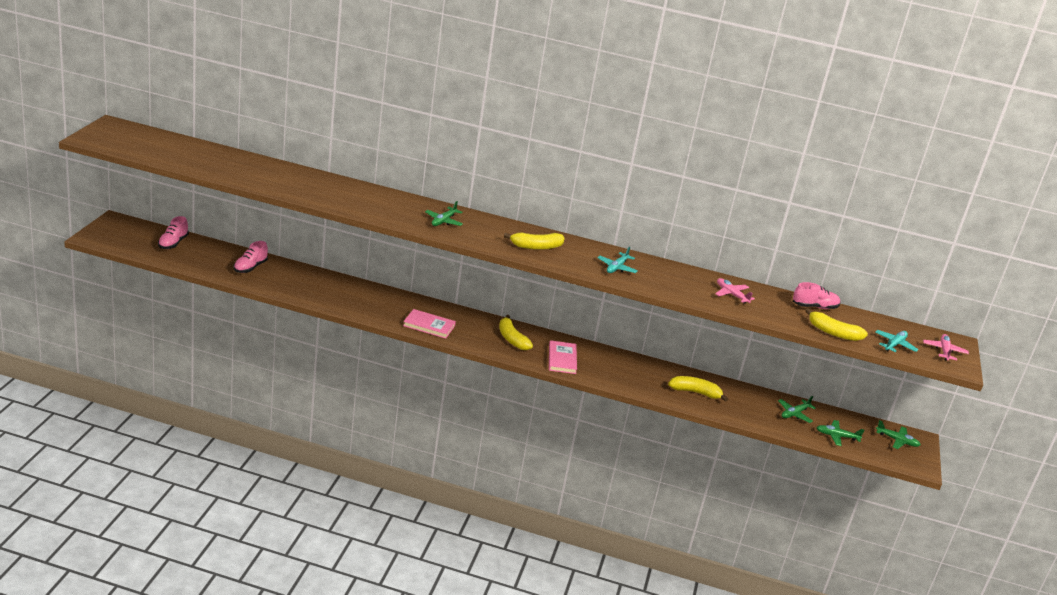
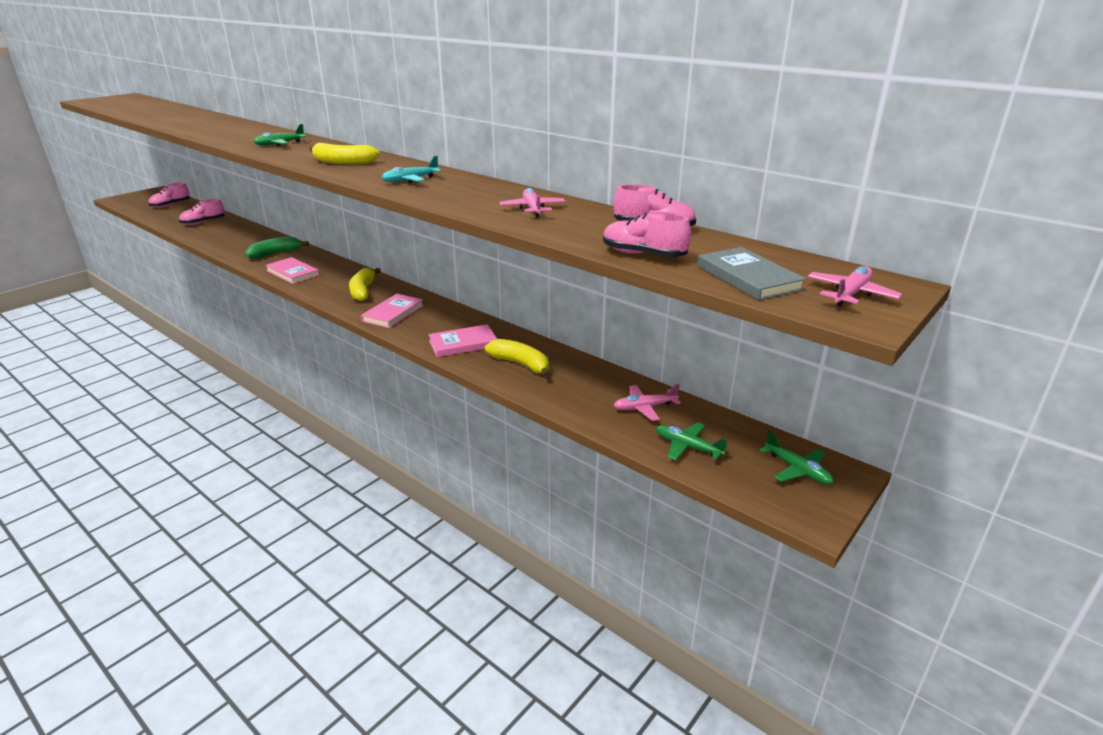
camera: 30 degrees right, 0 degrees up
green plane [778,396,816,423] -> pink plane [614,384,681,421]
yellow banana [805,308,868,341] -> pink shoe [603,212,691,257]
turquoise plane [876,330,919,352] -> grey book [698,247,806,300]
none -> green banana [245,236,309,259]
none -> pink book [428,324,497,357]

